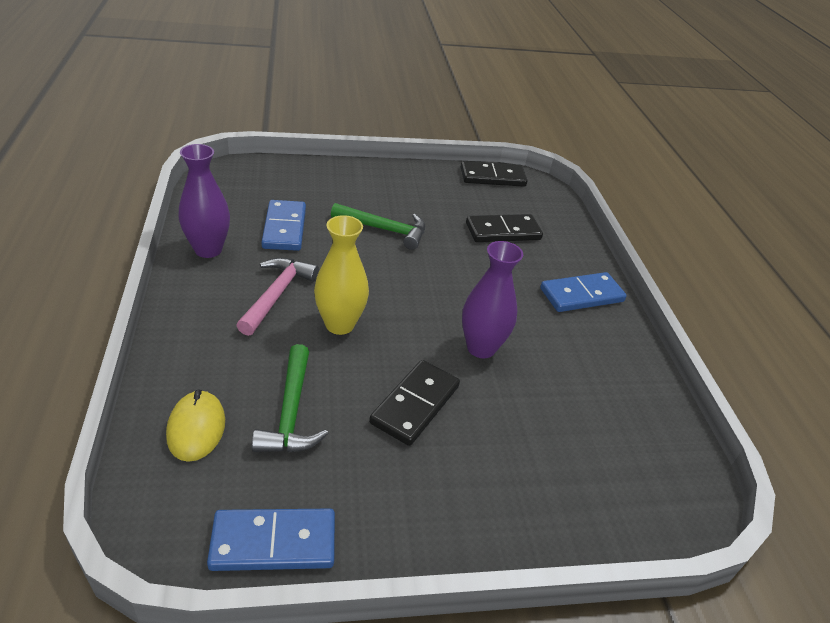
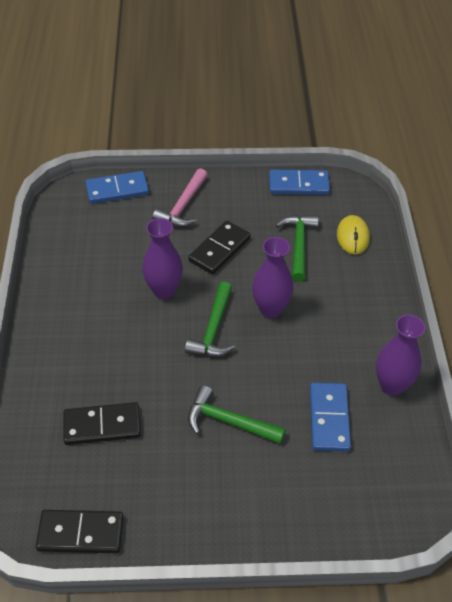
camera: 170 degrees left, 10 degrees up
pink hammer [236,258,319,336] -> pink hammer moved to [152,168,208,227]
yellow vase [314,215,369,335] -> purple vase [252,237,294,318]
blue domino [540,272,627,312] -> blue domino moved to [85,171,149,204]
none -> green hammer [185,282,235,357]

